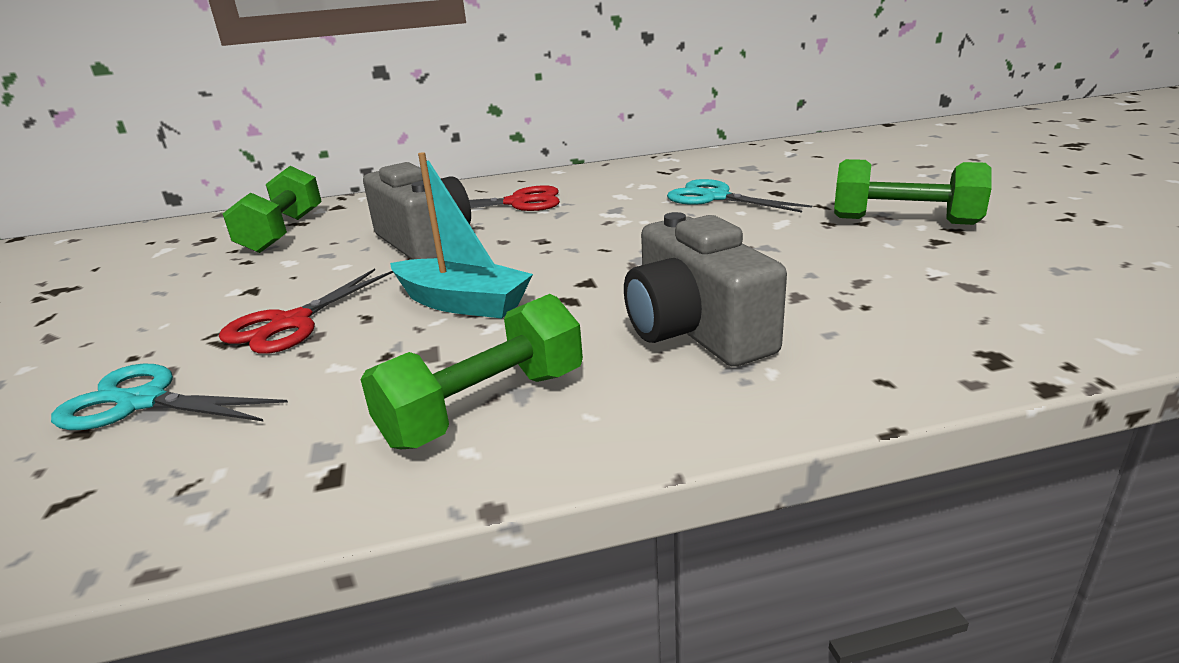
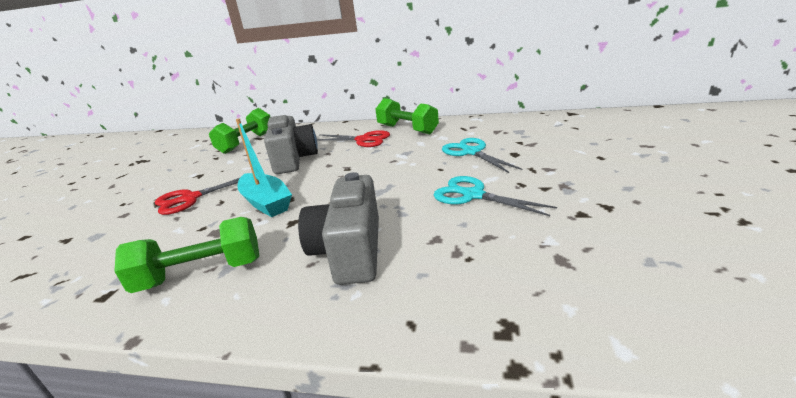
camera: 25 degrees right, 0 degrees up
turquoise scissors [51,364,288,430] -> turquoise scissors moved to [434,176,557,216]
green dumbbell [834,159,992,225] -> green dumbbell moved to [375,98,439,134]

